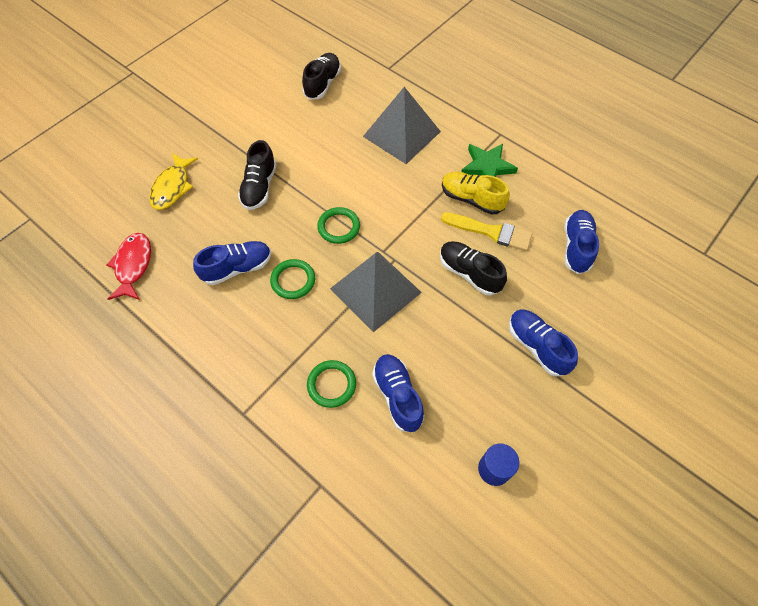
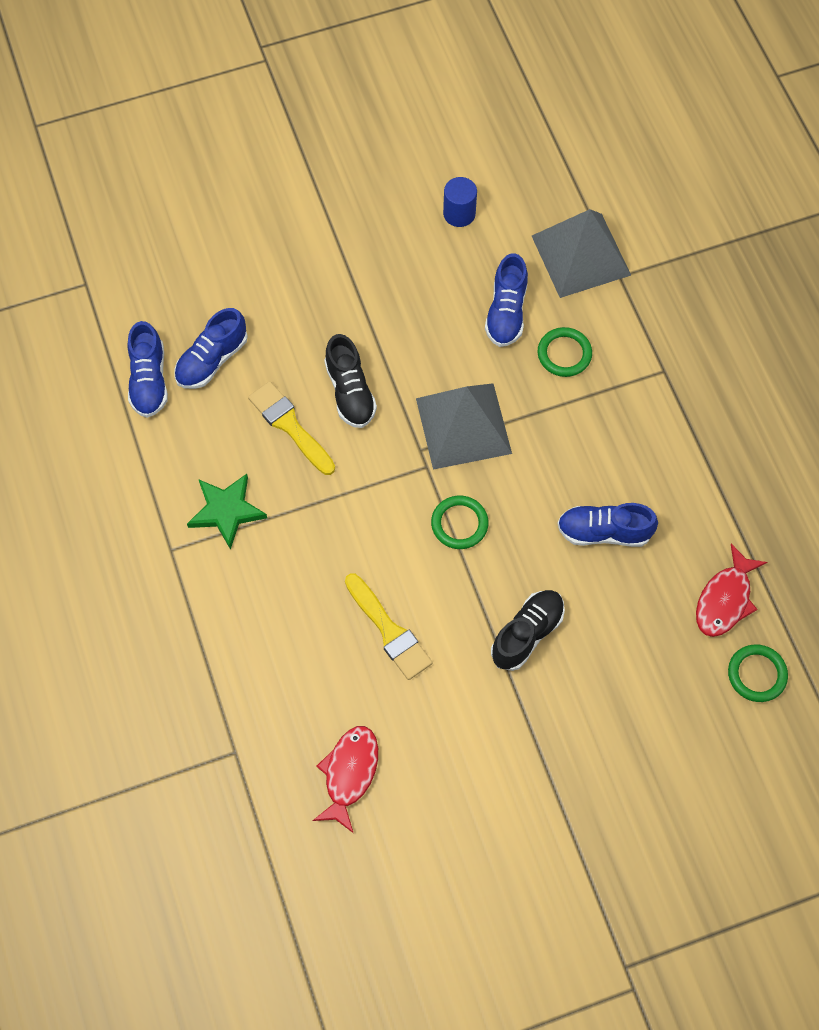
camera: 150 degrees left, 5 degrees up
yellow fish [149,153,198,210] -> none
green ring [270,259,315,299] -> green ring moved to [728,644,788,702]
black shoe [302,53,341,100] -> red fish [313,726,378,833]
grey pyramid [363,87,441,164] -> grey pyramid moved to [532,209,631,298]
yellow shoe [442,172,510,215] -> none
blue shoe [509,309,578,376] -> blue shoe moved to [127,321,168,418]
none -> yellow brush [345,573,433,680]

